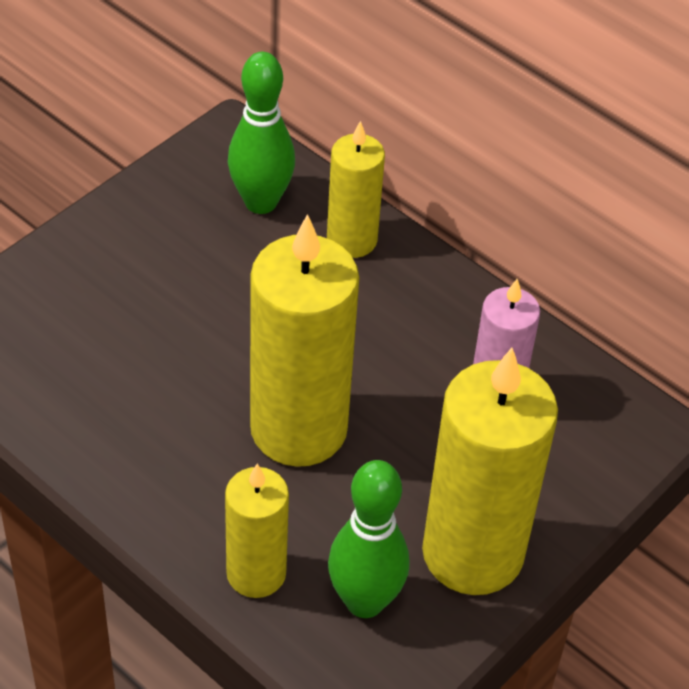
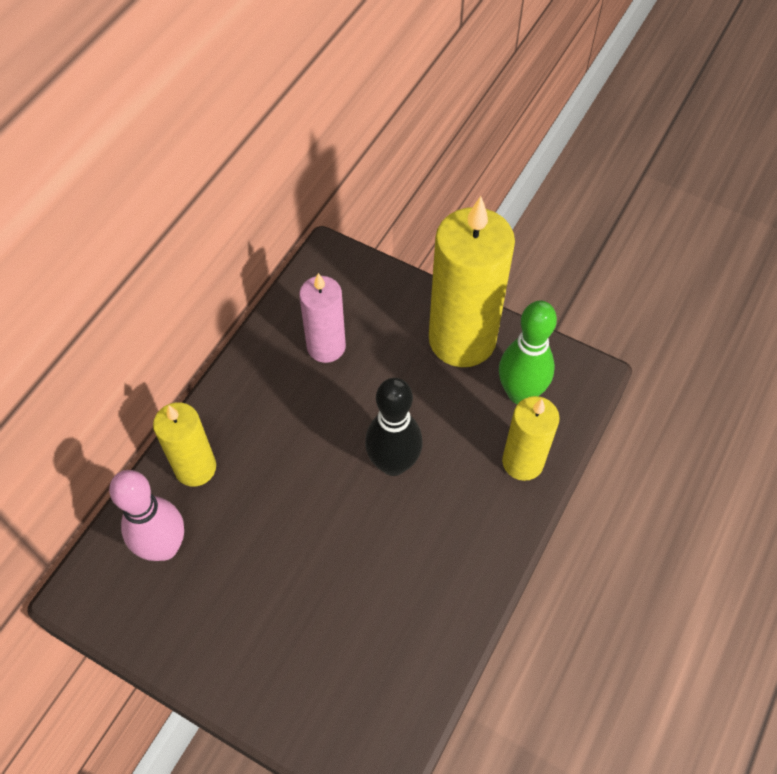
camera: 100 degrees left, 10 degrees up
green bowling pin [228,52,295,214] -> pink bowling pin [109,470,184,561]
yellow candle [250,214,359,467] -> black bowling pin [365,378,422,476]

